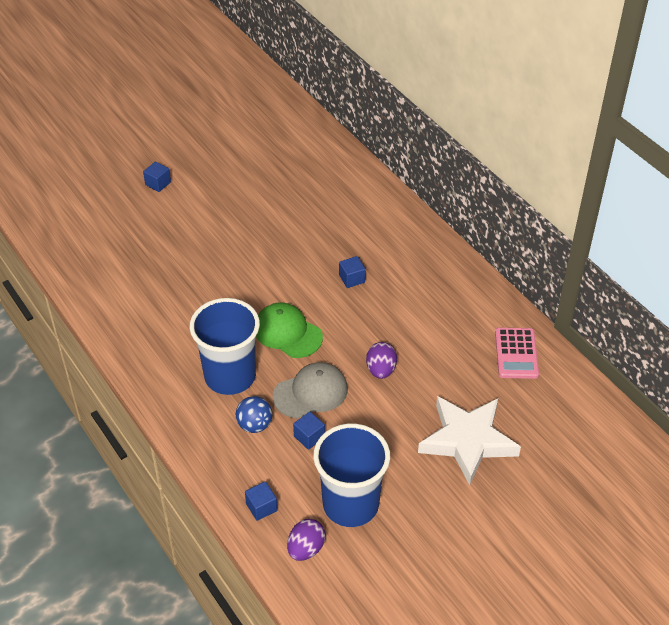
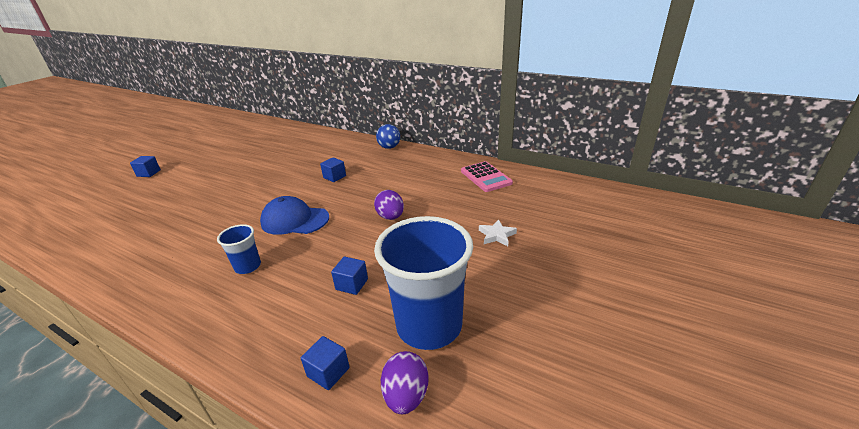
camera: 25 degrees left, 15 degrees down
blue cup [190,298,260,395] -> blue cup [217,224,261,274], size x0.47
blue ball [236,396,272,433] -> blue ball moved to [376,124,400,149]
green cap [256,303,323,358] -> blue cap [260,196,329,235]
grey cap [273,362,348,418] -> none
white star [418,396,521,486] -> white star [479,219,517,246], size x0.40

